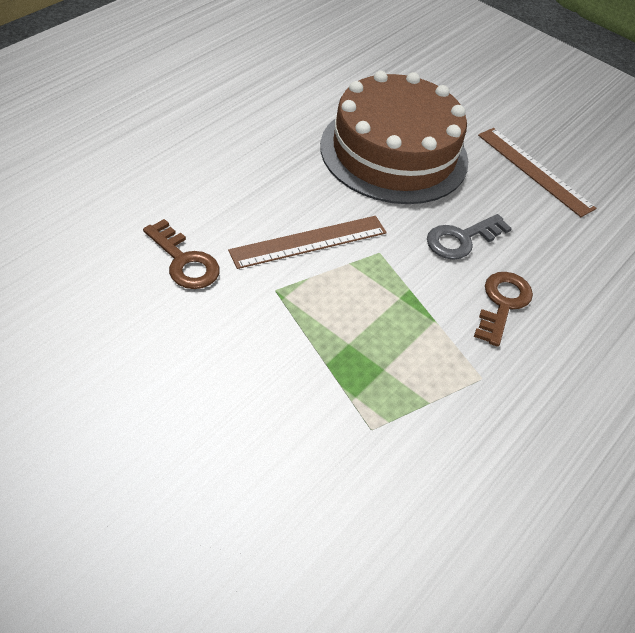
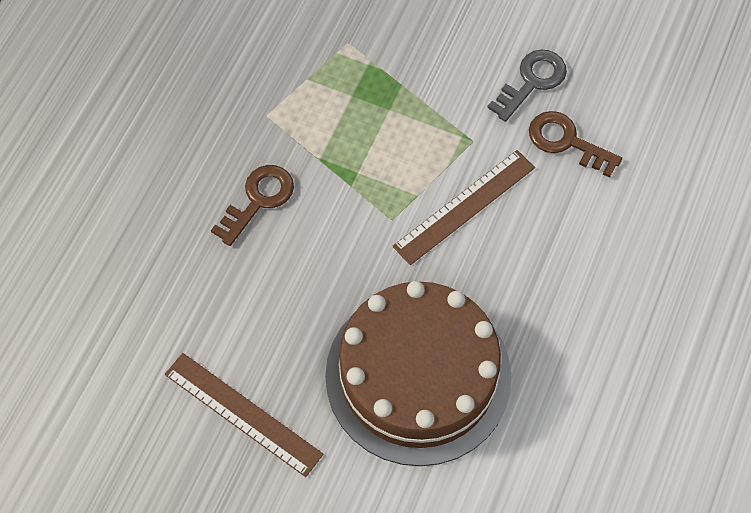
camera: 170 degrees right, 15 degrees up
grey key [427,214,512,260] -> grey key moved to [487,49,567,122]
brown key [474,272,533,347] -> brown key turned 150 degrees counterclockwise [211,165,294,246]

